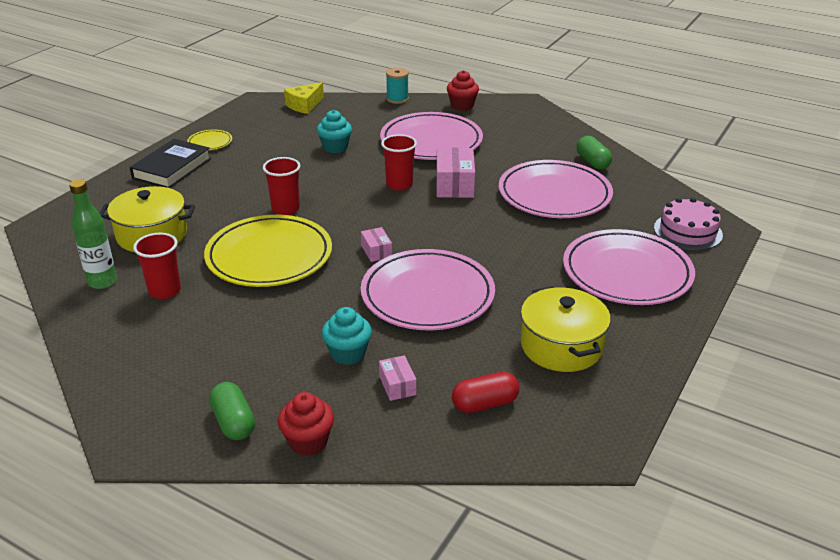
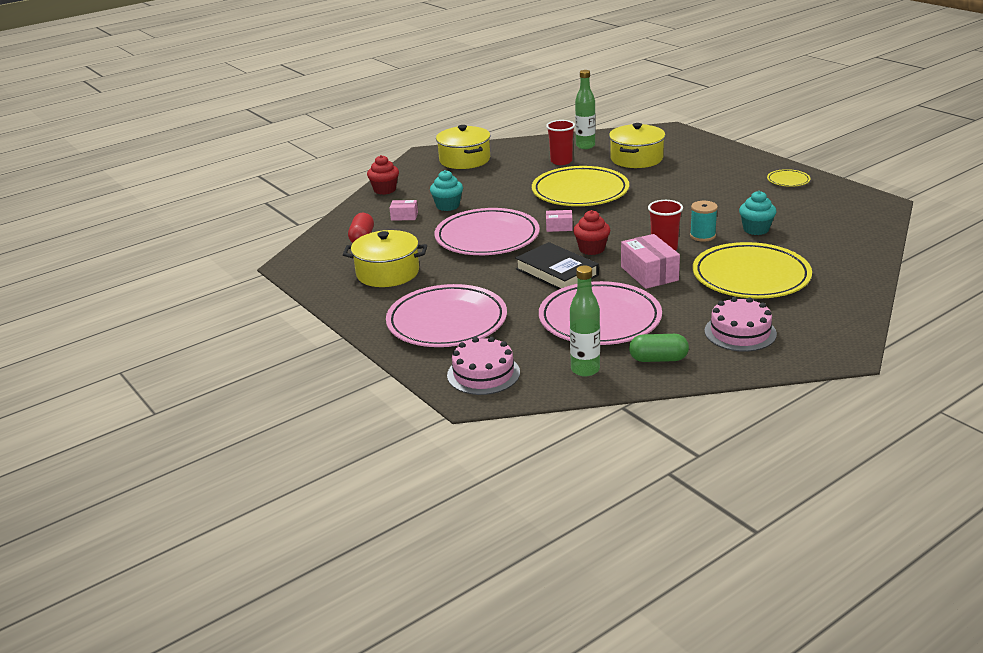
camera: 115 degrees right, 5 degrees down
black book [130,139,211,188] -> black book moved to [515,242,599,290]
green capsule [209,382,255,440] -> none
red cup [263,157,301,215] -> none
yellow cheese [284,82,324,114] -> none
pink plate [380,112,483,160] -> yellow plate [693,242,812,299]
turquoise spool [386,68,409,104] -> turquoise spool moved to [690,201,718,242]
pink box [436,147,475,198] -> pink box turned 45 degrees clockwise [621,234,680,289]
red cupcake [447,70,479,111] -> red cupcake moved to [573,210,610,255]
none -> yellow pot [436,125,491,169]
none -> green bottle [570,265,600,377]
none -> pink cake [704,297,777,352]

